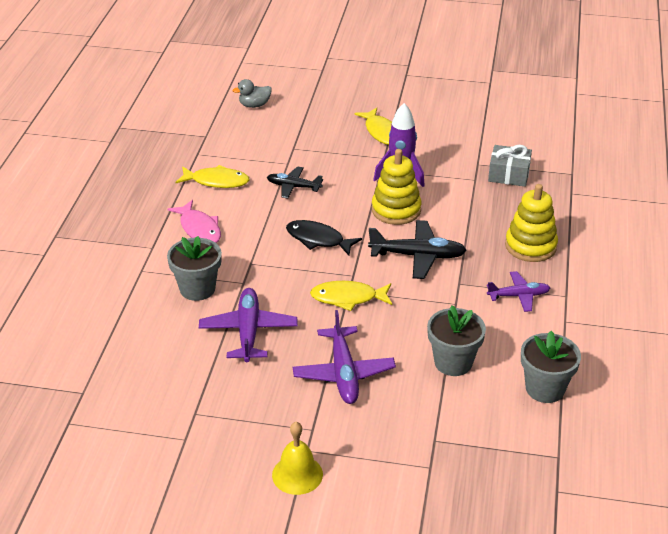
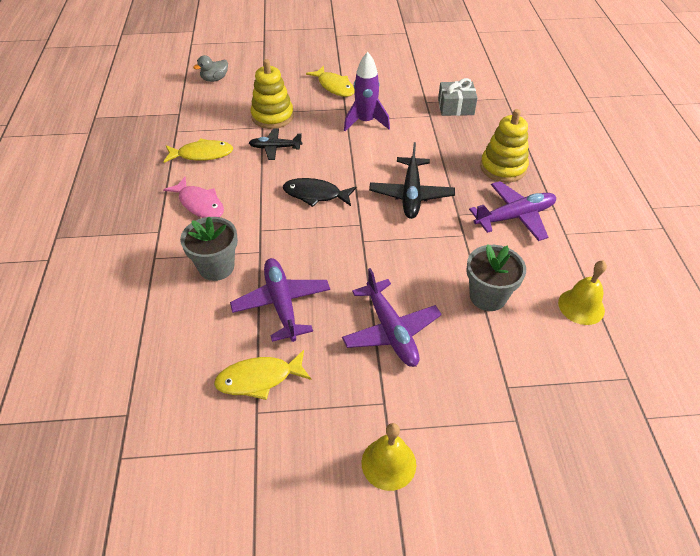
camera: 15 degrees left, 10 degrees up
yellow fish [310,281,392,311] -> yellow fish moved to [214,350,311,400]
black plane [368,220,467,279] -> black plane turned 105 degrees clockwise [369,142,455,219]
yellow stacking toy [372,149,422,225] -> yellow stacking toy moved to [250,59,294,129]
purple plane [487,271,550,312] -> purple plane [469,181,556,241], size x1.57
grey flower pot [521,331,581,403] -> yellow bell [558,261,607,325]

